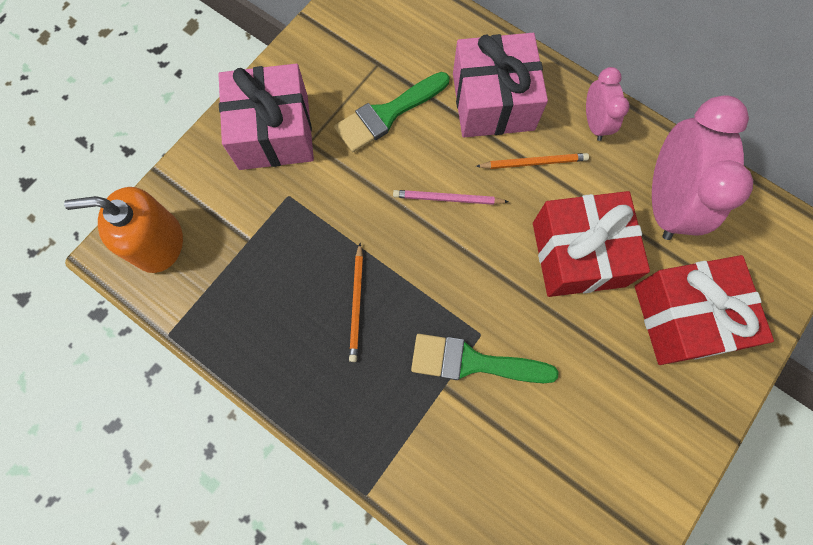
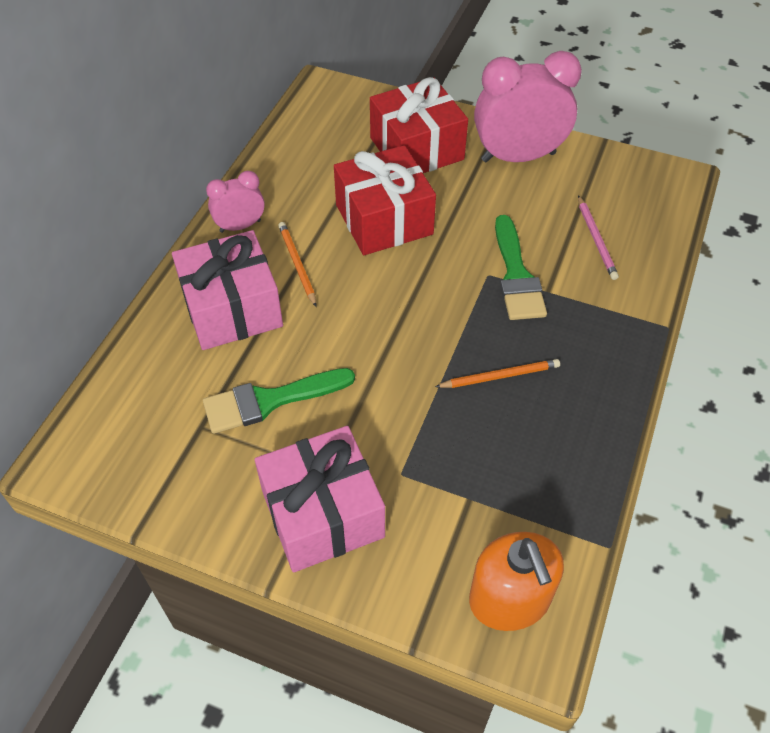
camera: 105 degrees left, 20 degrees down
green brush [334,72,450,152] -> green brush turned 120 degrees clockwise [203,368,355,434]
pink pencil [393,190,509,205] -> pink pencil moved to [578,195,619,280]
pink clock [652,95,753,240] -> pink clock moved to [474,51,582,162]

